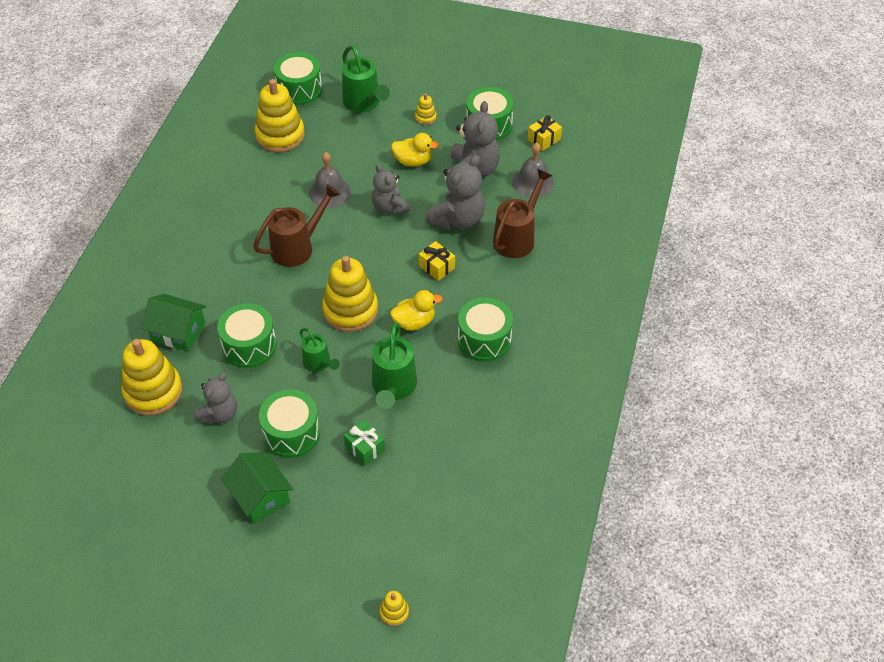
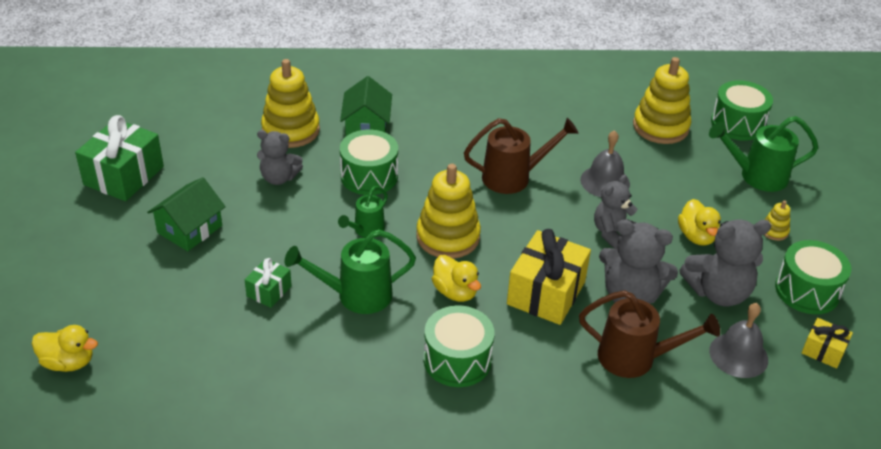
camera: 70 degrees right, 10 degrees down
brown watering can [253,184,340,267] -> brown watering can turned 45 degrees counterclockwise [464,118,578,194]
green drum [259,389,320,458] -> none
green watering can [342,45,390,112] -> green watering can turned 45 degrees clockwise [709,116,818,192]
yellow stacking toy [380,591,409,626] -> yellow duck [32,325,98,372]
yellow gift [419,241,455,281] -> yellow gift [507,229,591,325], size x1.94
none -> green gift [75,115,164,201]

